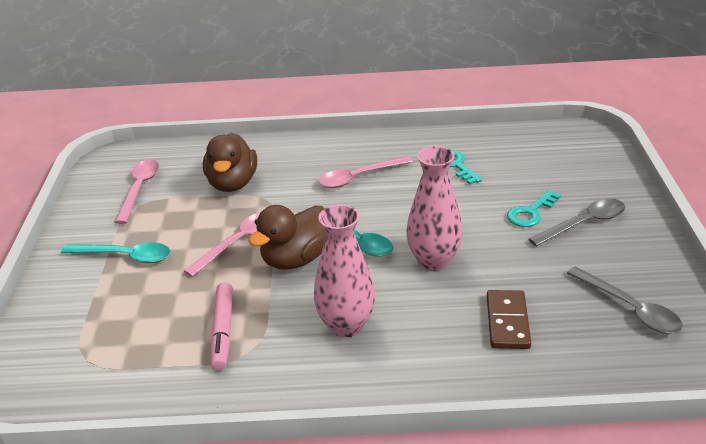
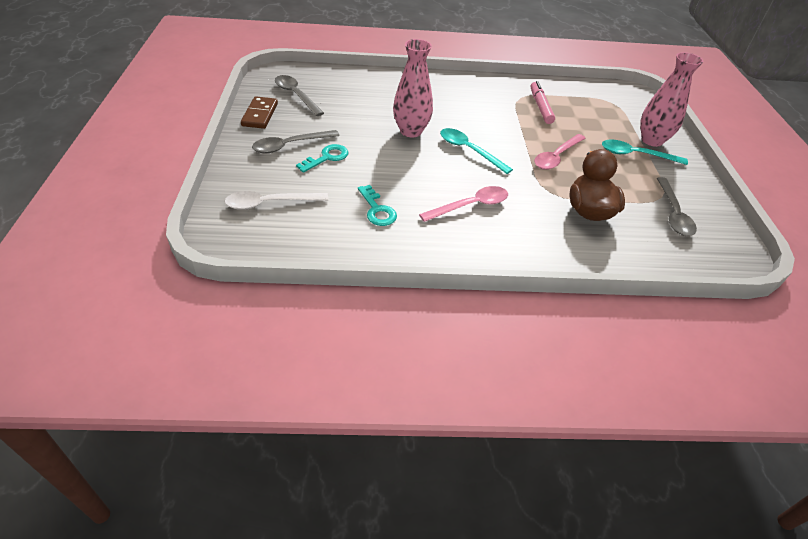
camera: 175 degrees right, 10 degrees up
pink spoon [115,159,159,224] -> grey spoon [657,177,697,236]
brown duck [248,205,326,270] -> none
pink vase [314,205,375,337] -> pink vase moved to [640,52,704,147]
brown domino [487,290,531,349] -> brown domino moved to [241,96,278,129]
none -> white spoon [224,191,329,210]

